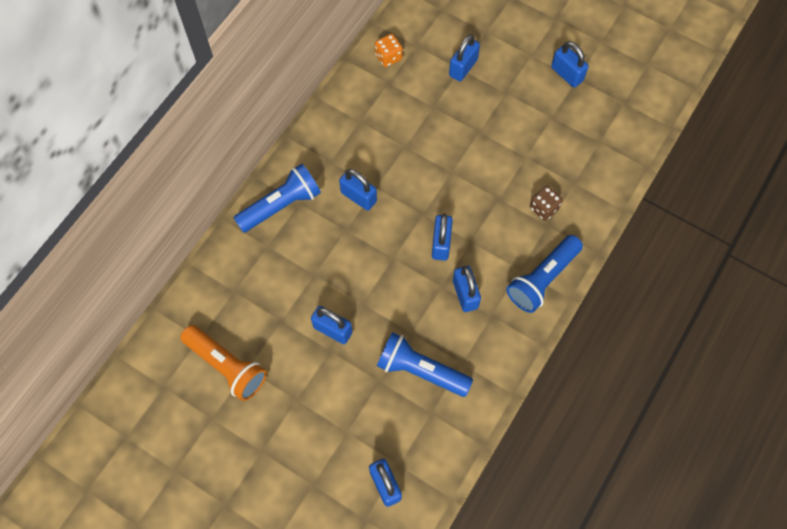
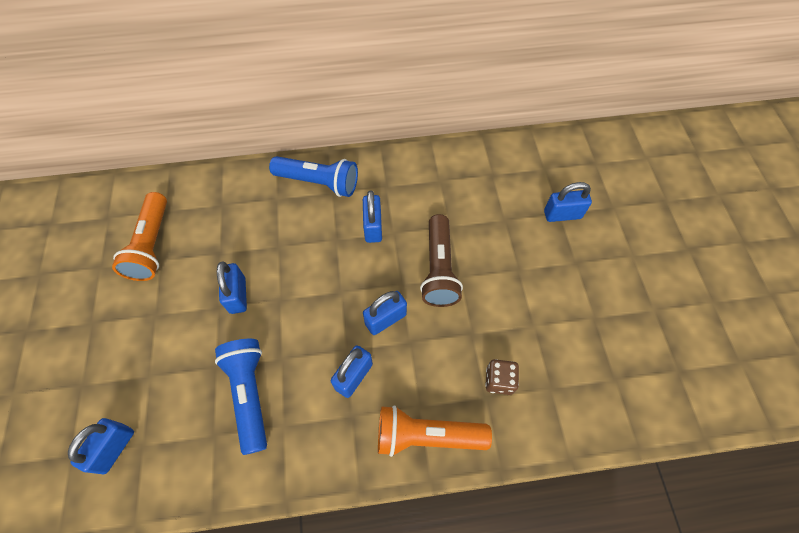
camera: 50 degrees right, 5 degrees down
orange dice [375,34,403,67] -> none
blue flashlight [506,235,583,313] -> orange flashlight [378,405,492,457]
blue padlock [551,41,589,88] -> none
none -> brown flashlight [420,214,463,307]

